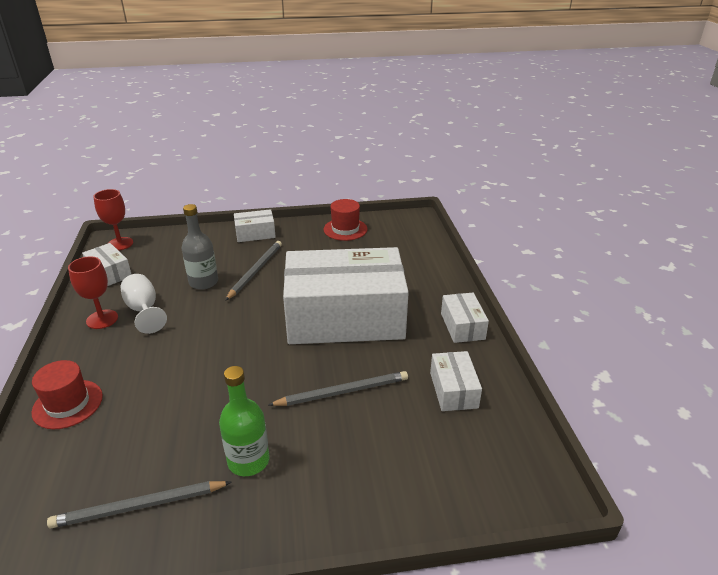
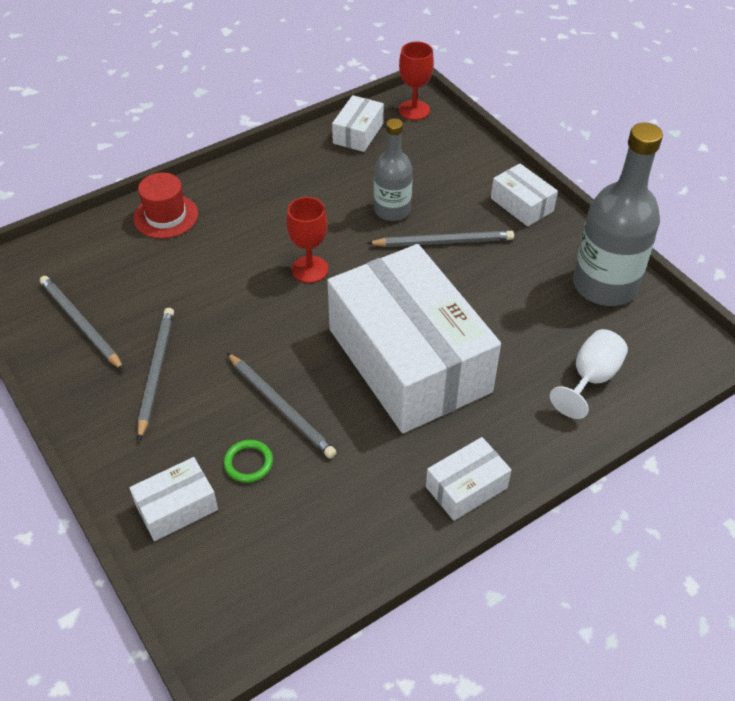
camera: 65 degrees right, 15 degrees up
red goblet [68,256,118,329] -> red goblet moved to [287,197,328,283]
white goblet [121,274,167,334] -> white goblet moved to [550,329,628,419]
green bottle [219,366,270,476] -> grey pencil [138,308,174,441]
red hat [324,199,368,241] -> grey bottle [573,123,663,306]
white box [430,351,482,411] -> white box moved to [129,457,218,541]
none -> green ring [224,440,273,483]

